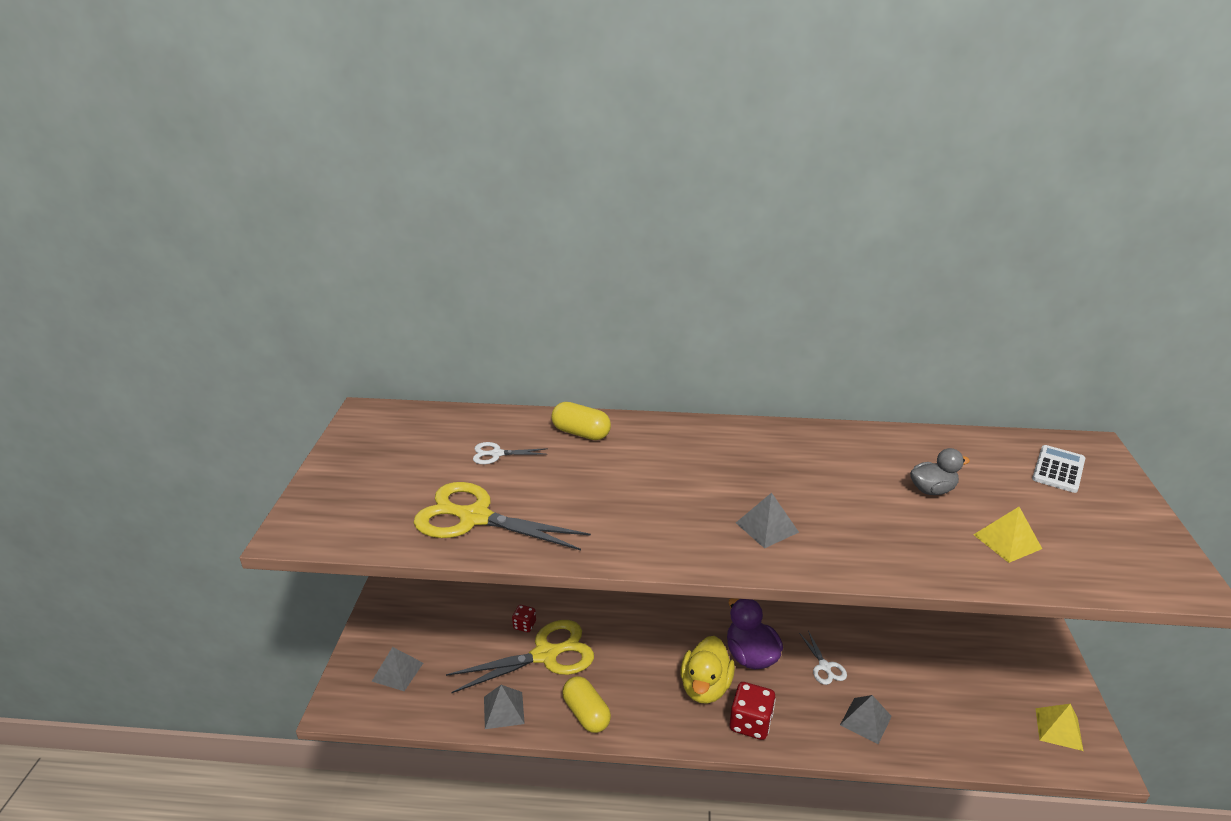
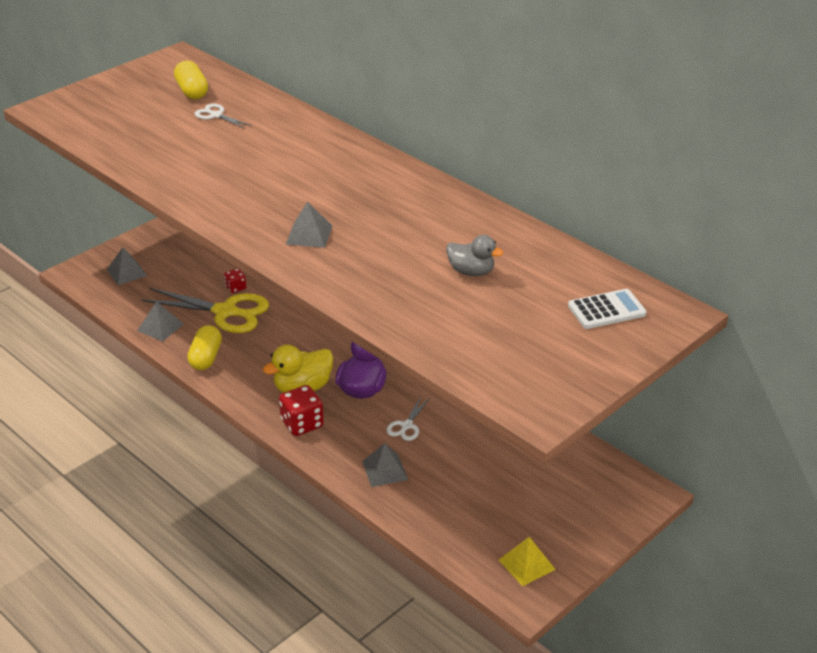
camera: 40 degrees right, 5 degrees up
yellow scissors [413,482,591,550] -> none
yellow capsule [551,402,611,440] -> yellow capsule moved to [174,61,208,99]
yellow pyramid [973,507,1042,563] -> none

